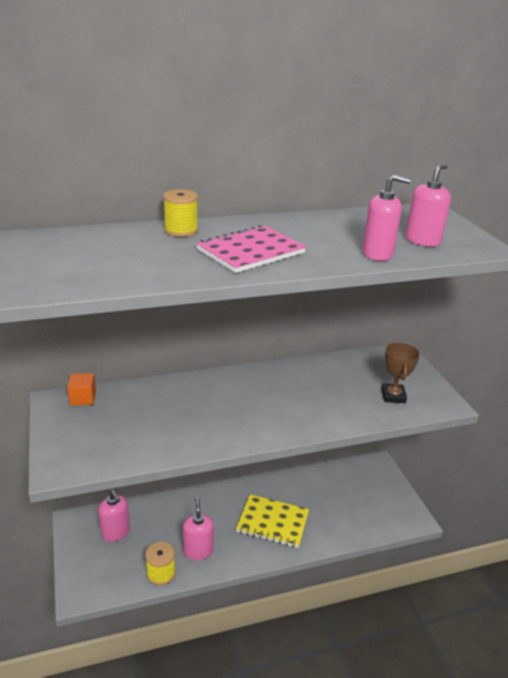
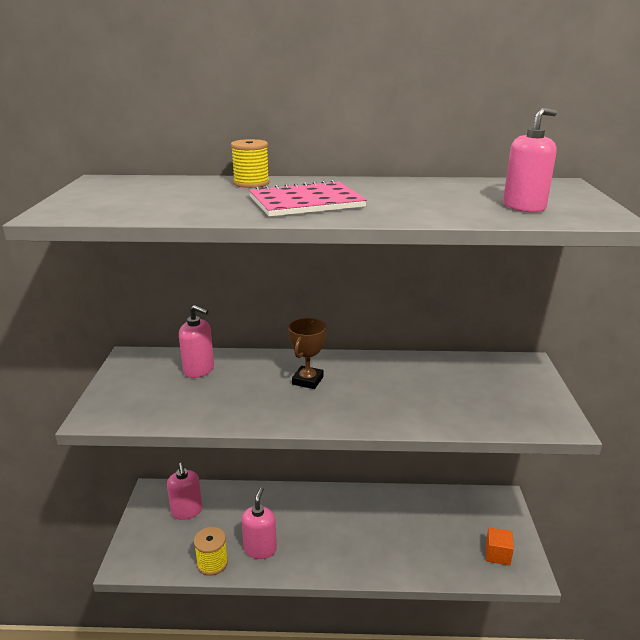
camera: 20 degrees right, 5 degrees down
orange cube [67,373,96,405] -> orange cube moved to [486,527,514,566]
yellow notebook [236,494,309,548] -> none
pink soap dispenser [362,175,411,261] -> pink soap dispenser moved to [179,305,214,378]
brown trophy [381,343,420,403] -> brown trophy moved to [288,318,326,389]

